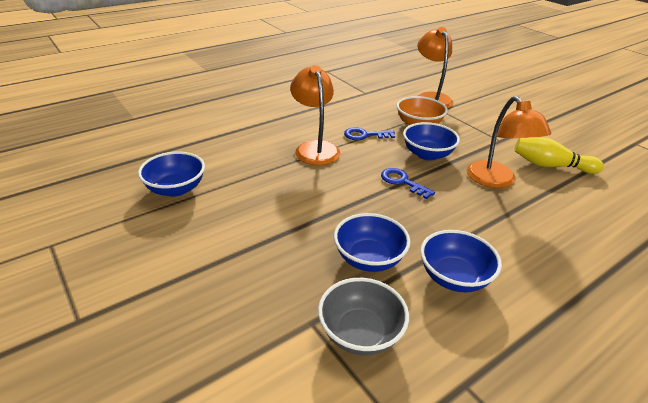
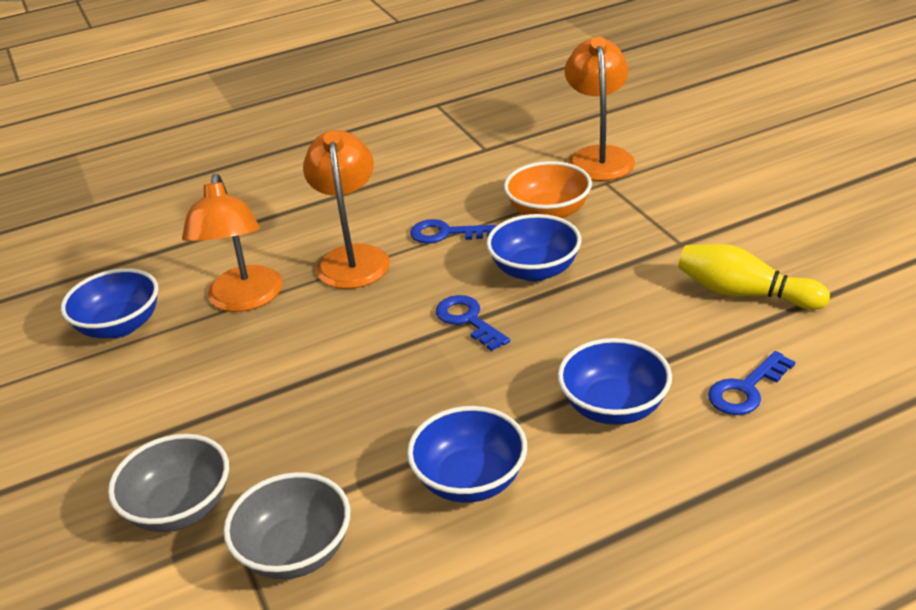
camera: 15 degrees right, 0 degrees up
blue bowl [334,213,410,272] -> blue bowl moved to [558,338,672,425]
orange lamp [467,96,551,188] -> orange lamp moved to [182,174,283,312]
none -> grey bowl [108,434,229,532]
none -> blue key [708,351,795,415]

